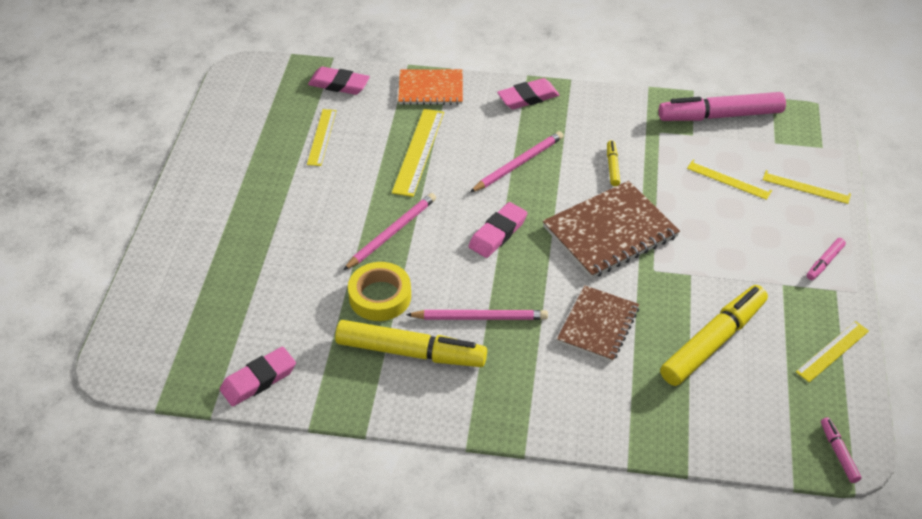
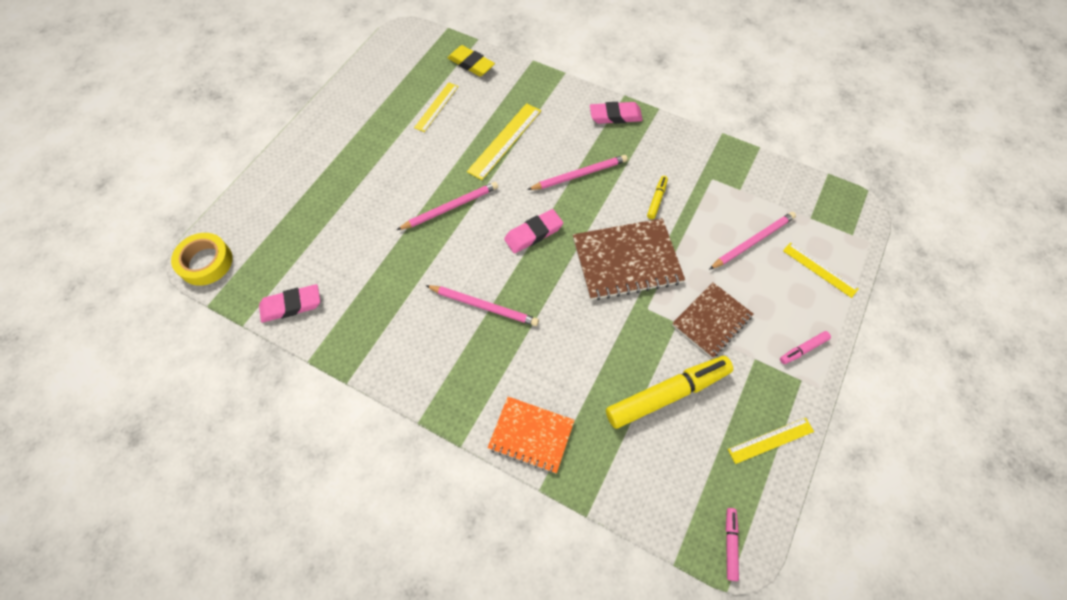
camera: 20 degrees right, 15 degrees up
pink eraser [308,67,370,95] -> yellow eraser [447,45,495,77]
yellow marker [335,320,487,367] -> none
yellow tape [348,262,411,321] -> yellow tape moved to [171,233,233,286]
orange notebook [398,69,463,105] -> orange notebook moved to [488,397,575,474]
brown notebook [557,285,639,362] -> brown notebook moved to [672,282,753,358]
pink marker [659,92,786,121] -> none
yellow ruler [687,160,772,200] -> pink pencil [709,212,796,270]

